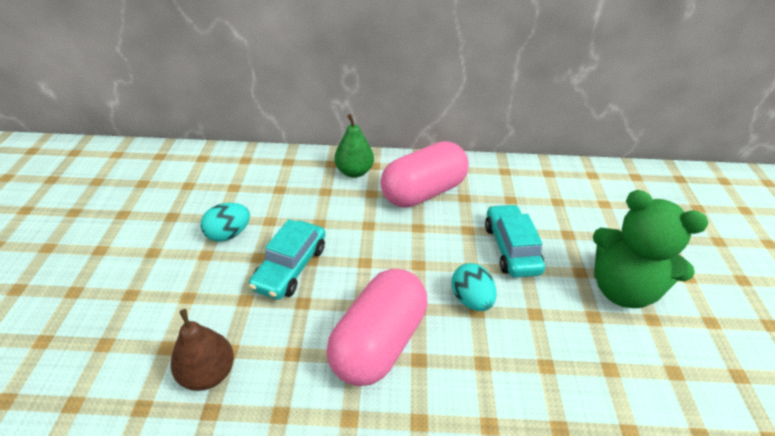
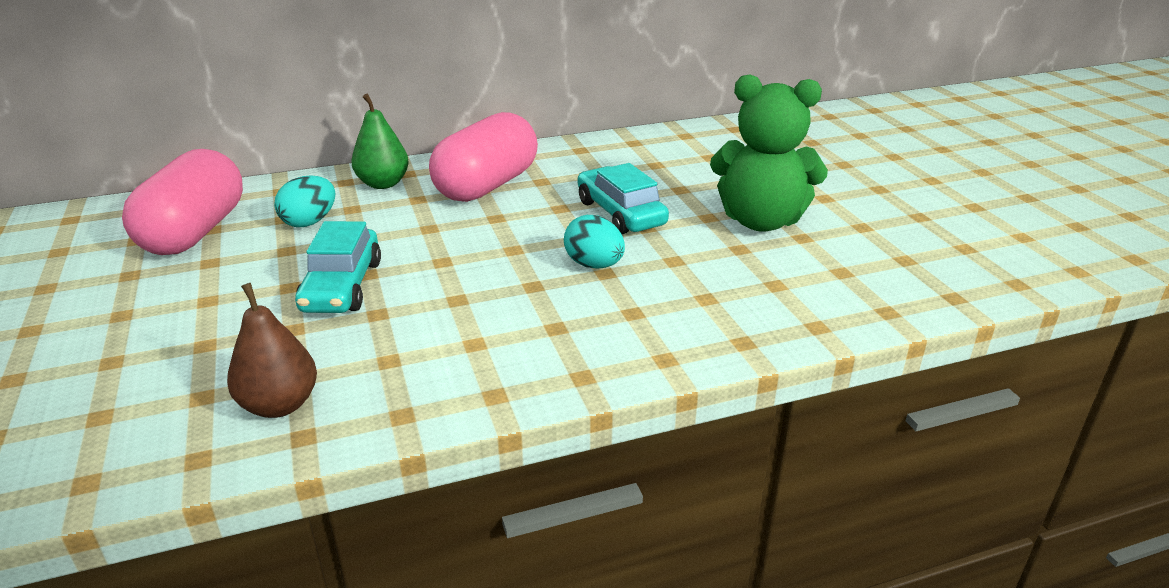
camera: 20 degrees left, 10 degrees down
turquoise egg [201,203,250,242] -> turquoise egg moved to [274,175,335,227]
pink capsule [326,269,427,386] -> pink capsule moved to [122,149,243,255]

